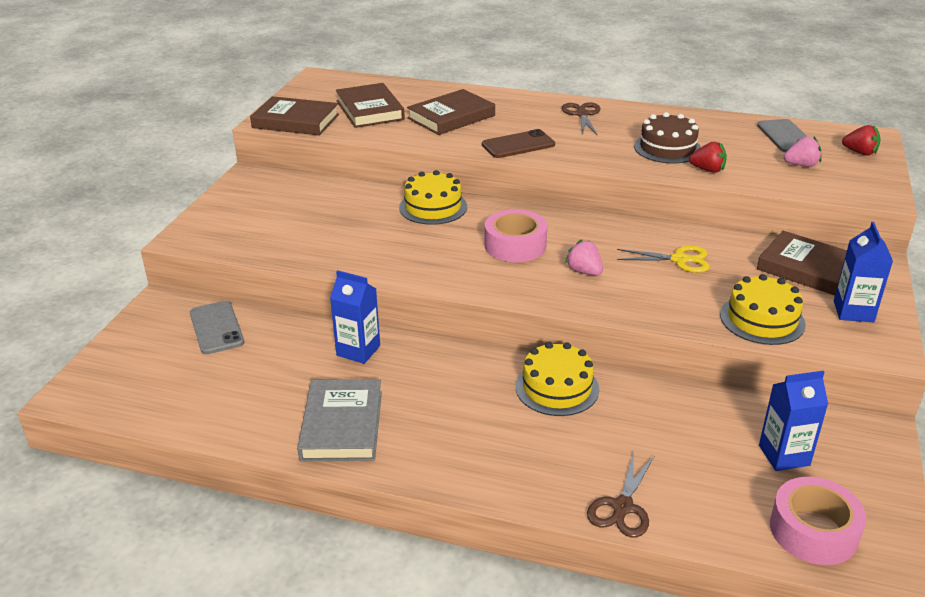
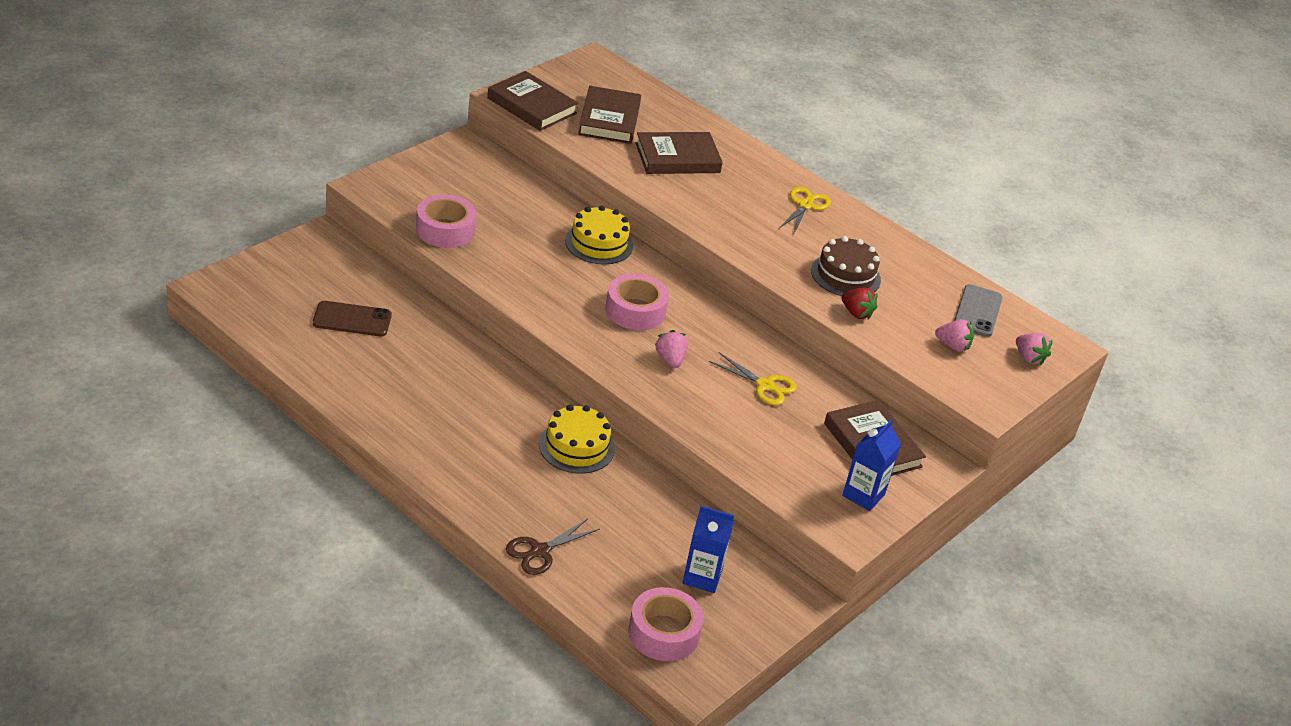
camera: 20 degrees right, 5 degrees up
grey phone [190,301,244,354] -> none
grey book [297,379,382,461] -> none
blue carton [330,270,380,364] -> none
brown phone [482,129,555,158] -> brown phone moved to [313,301,392,336]
brown scissors [562,102,601,136] -> yellow scissors [779,187,831,235]
yellow cake [720,274,806,345] -> none
red strawberry [842,125,881,155] -> pink strawberry [1016,333,1053,366]
none -> pink tape [416,194,476,248]

